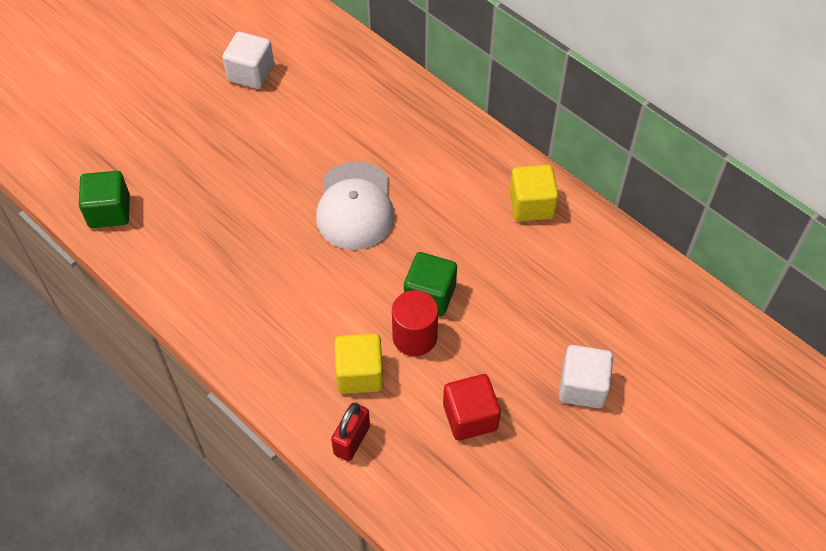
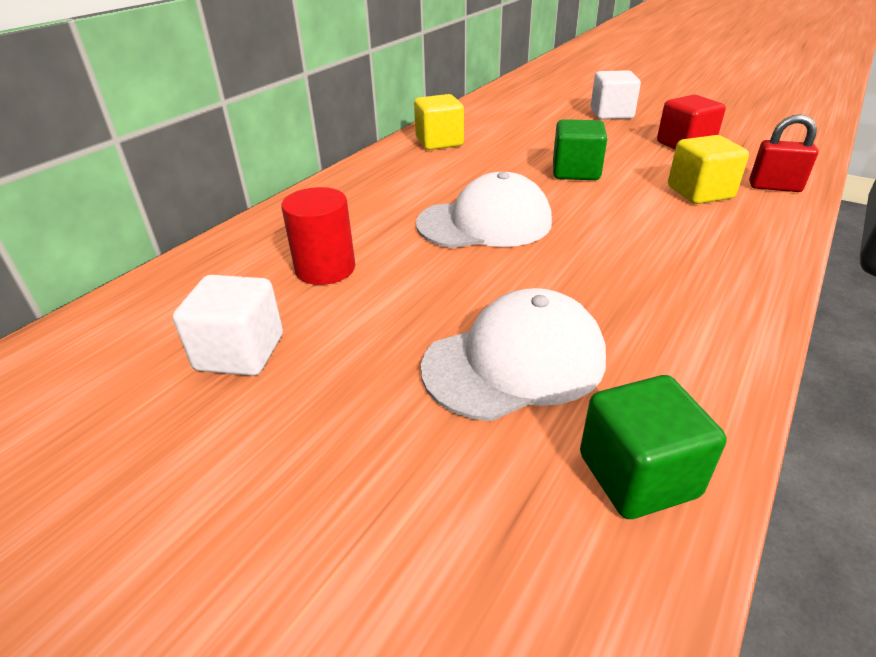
camera: 100 degrees left, 20 degrees down
red cylinder [392,290,438,356] -> red cylinder moved to [281,187,355,285]
none -> white cap [421,288,606,421]

